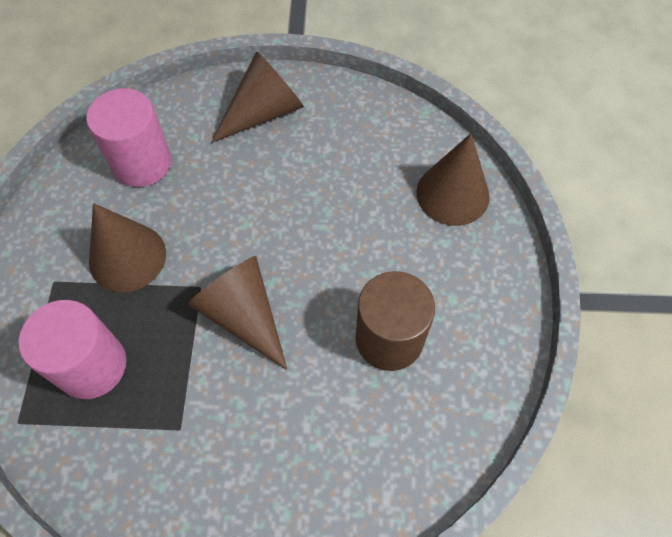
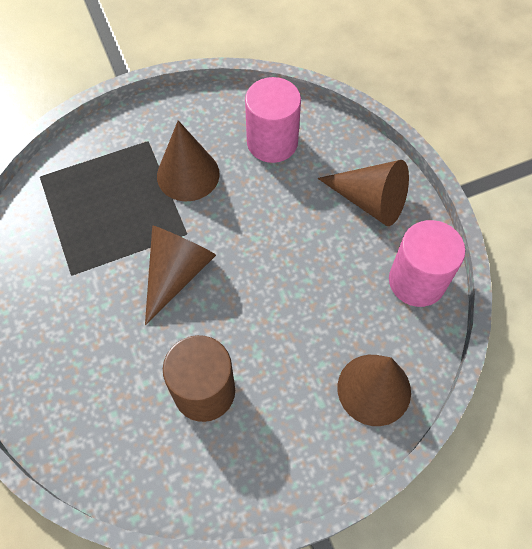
camera: 65 degrees right, 0 degrees up
pink cylinder [19,300,126,399] -> pink cylinder moved to [389,220,465,307]

